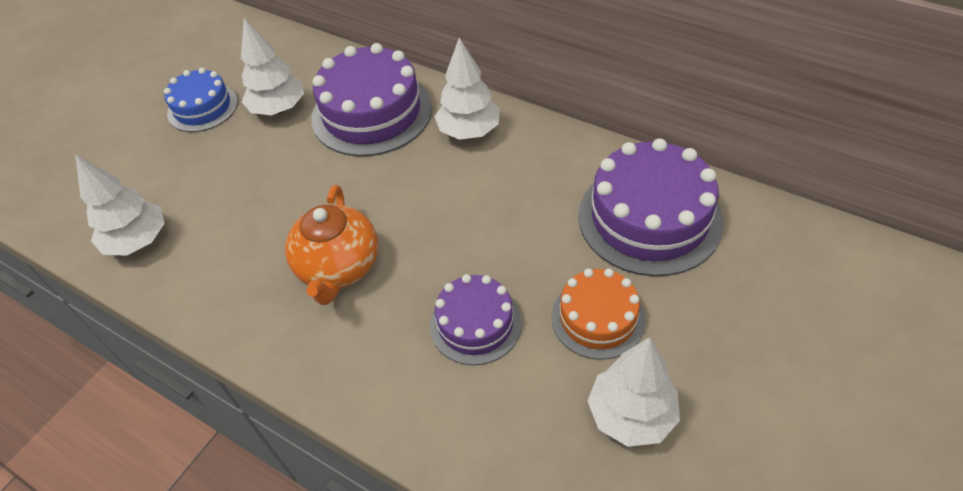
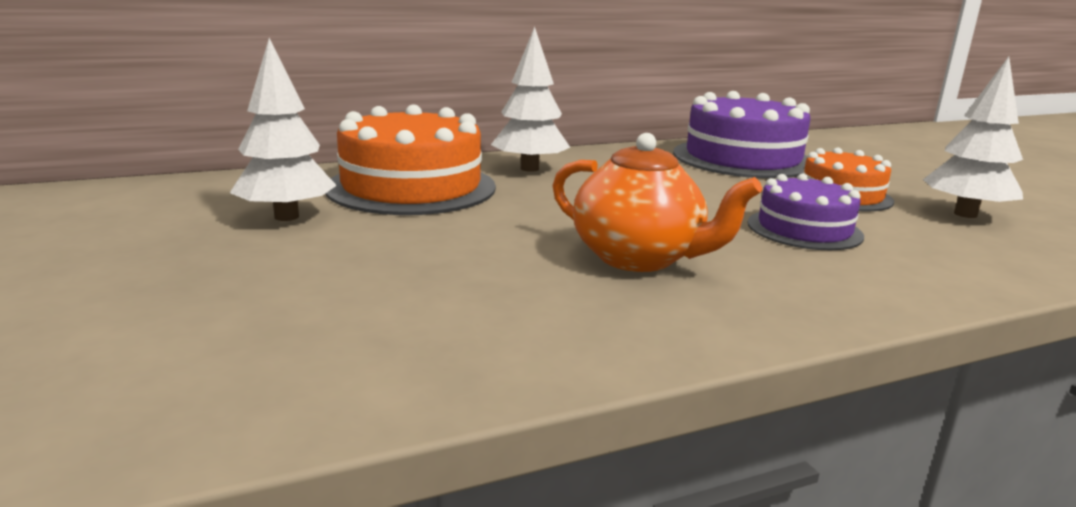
camera: 60 degrees left, 30 degrees down
white tree [75,154,165,256] -> none
blue cake [164,68,238,132] -> none
purple cake [311,43,432,156] -> orange cake [325,105,496,215]

